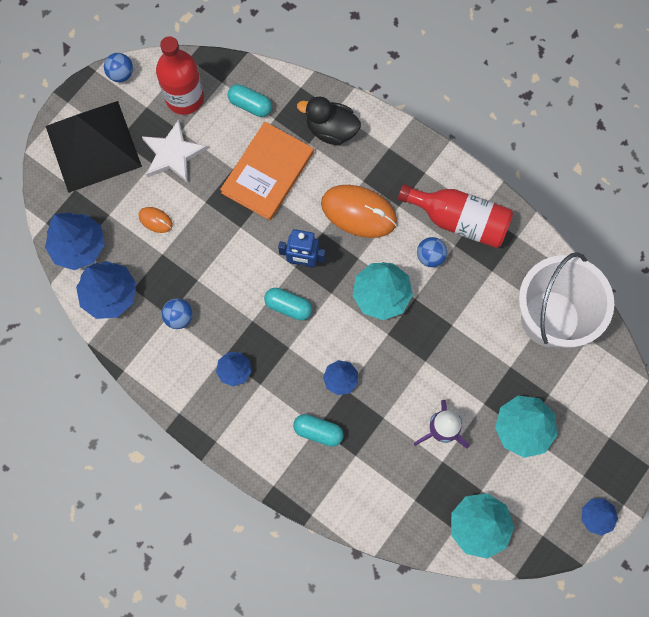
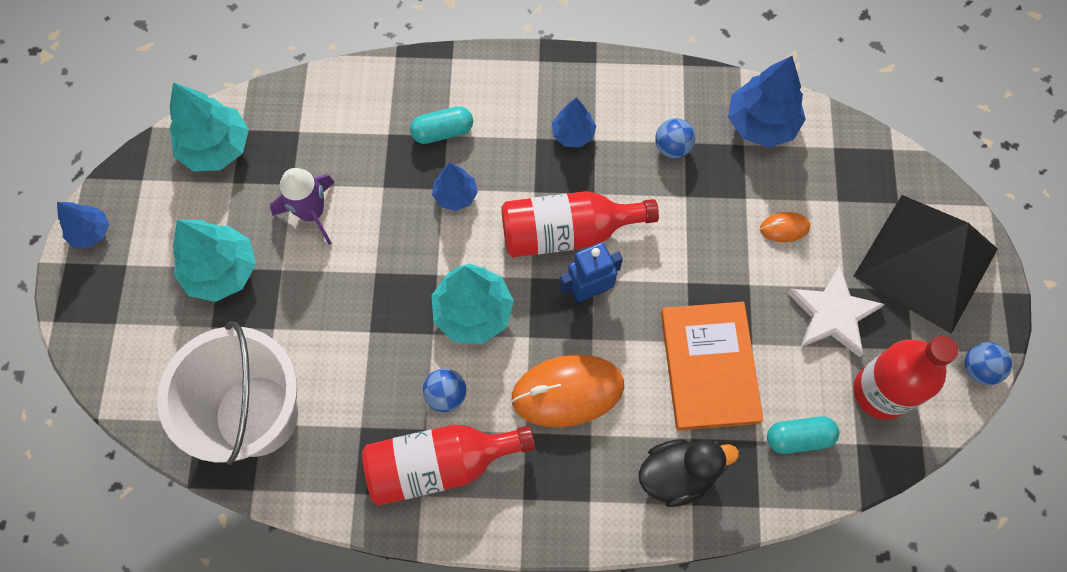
camera: 145 degrees right, 5 degrees down
blue tree [45,212,105,270] -> none
turquoise capsule [264,288,312,321] -> red bottle [501,191,659,257]

